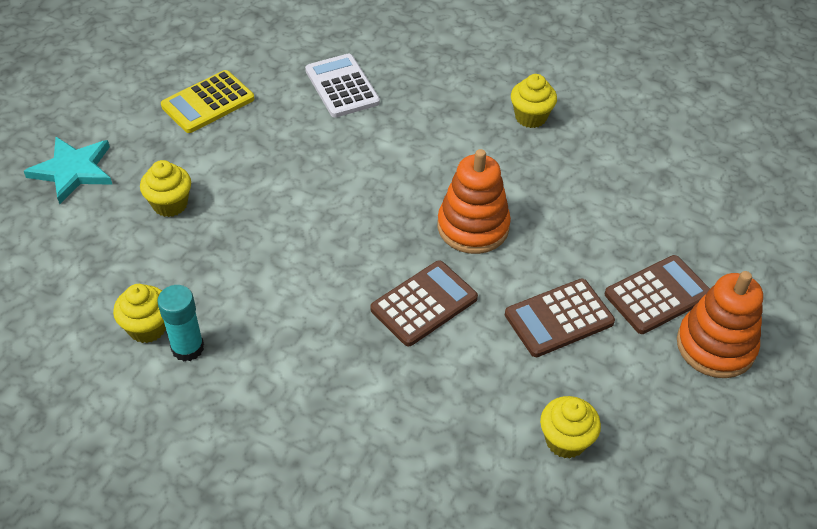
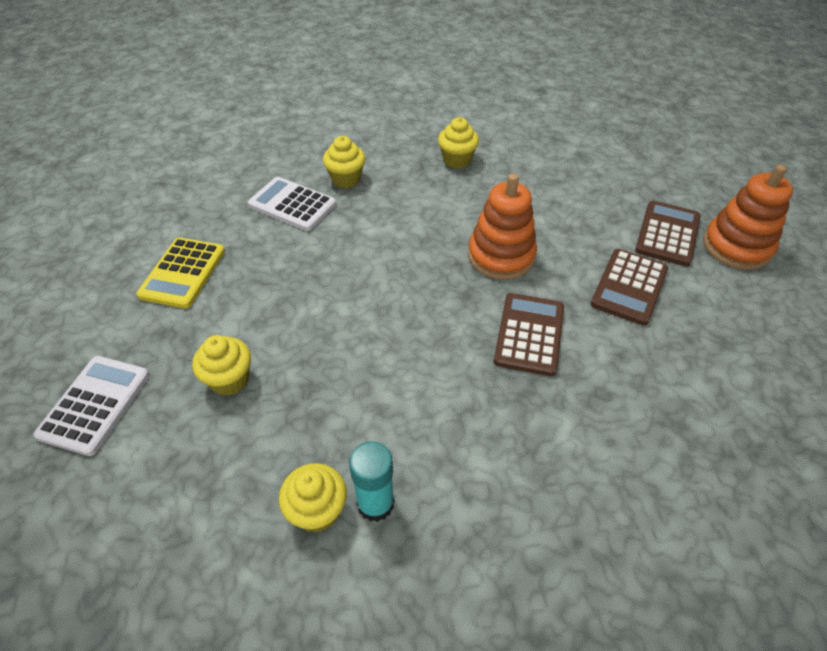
camera: 35 degrees left, 0 degrees up
turquoise star [24,137,113,204] -> white calculator [34,356,150,456]
yellow cupcake [540,396,601,459] -> yellow cupcake moved to [323,136,365,188]

